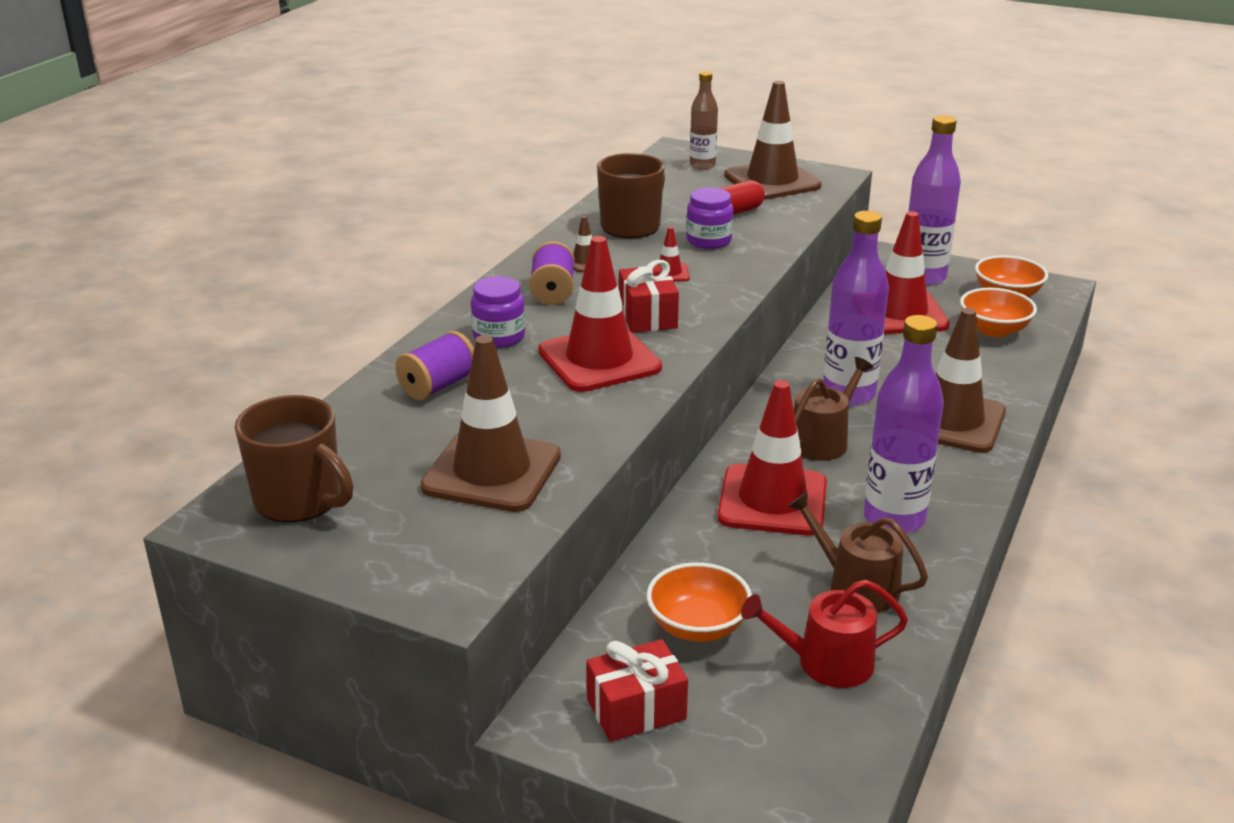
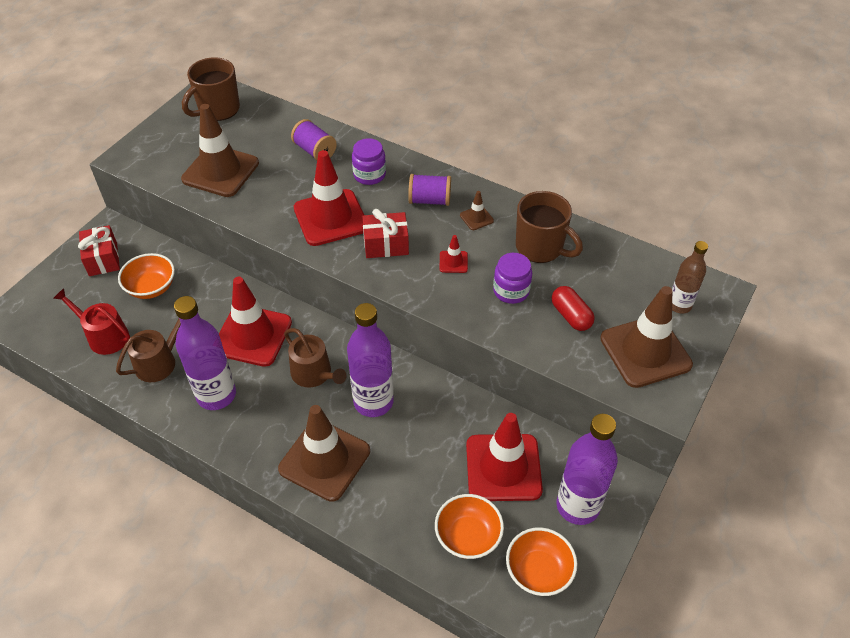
camera: 95 degrees right, 20 degrees up
red watering can [741,580,908,688] -> red watering can turned 60 degrees counterclockwise [53,288,130,355]

